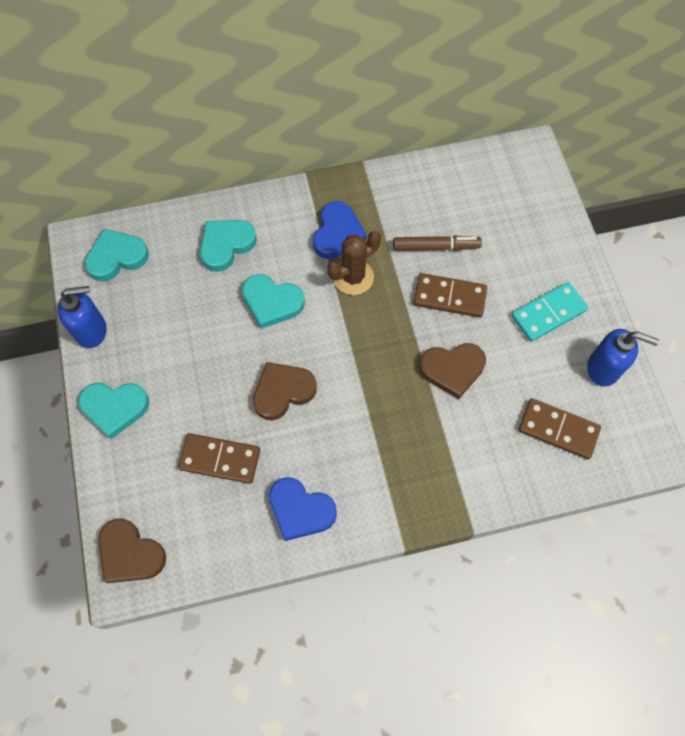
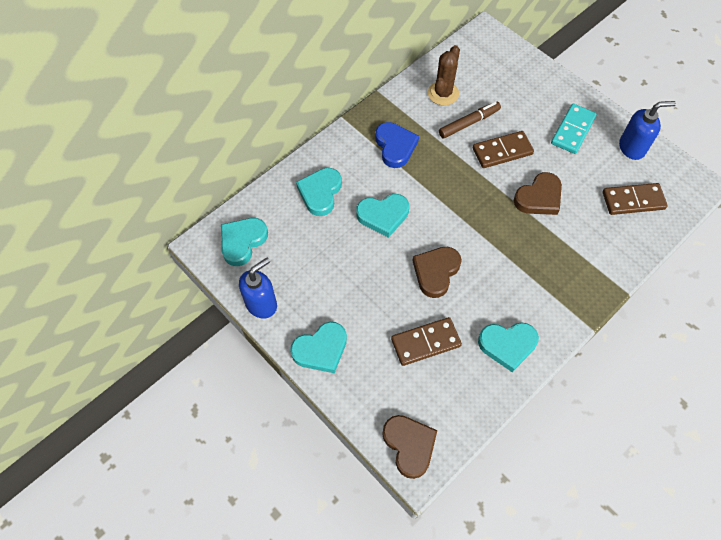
camera: 30 degrees left, 5 degrees down
brown heart [98,519,166,583] -> brown heart turned 120 degrees counterclockwise [382,415,437,479]
blue heart [269,477,337,541] -> turquoise heart [478,322,539,372]
brown cactus [327,231,381,295] -> brown cactus moved to [428,45,460,106]

